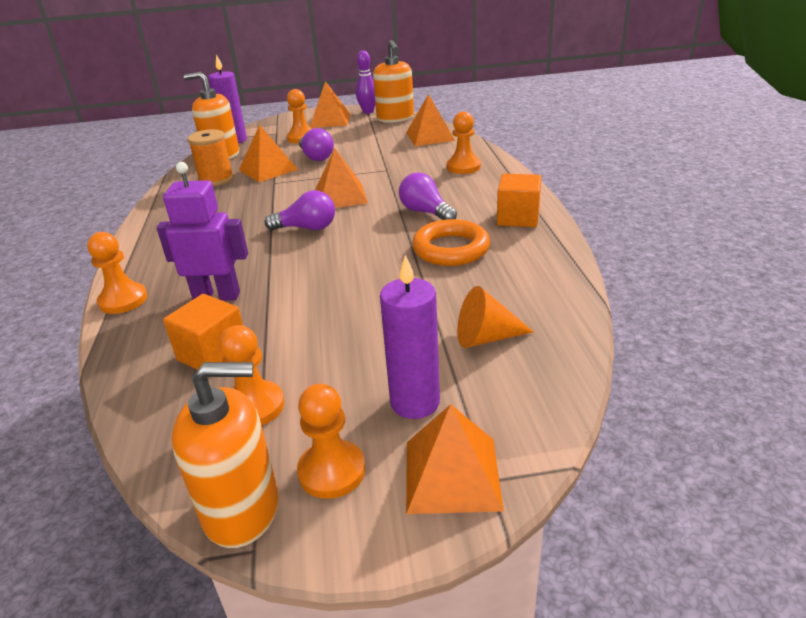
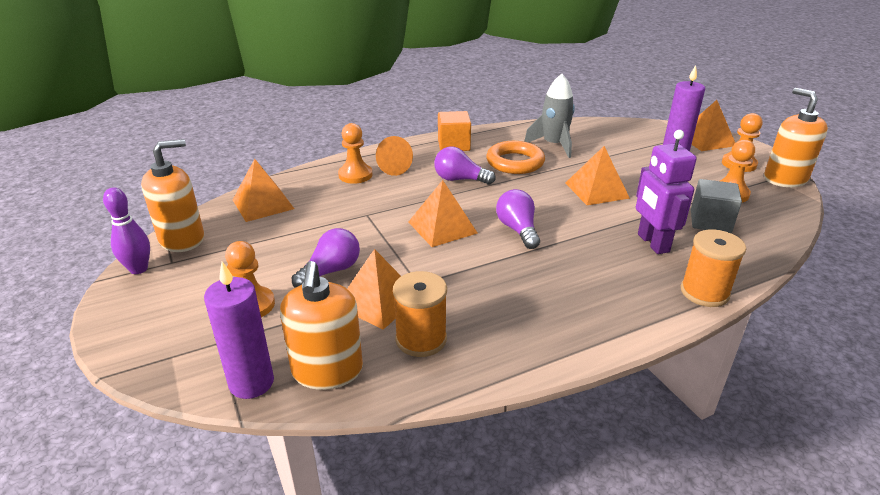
camera: 110 degrees left, 0 degrees up
orange pawn [87,232,147,314] -> orange spool [681,229,746,307]
orange cube [163,294,243,370] -> grey cube [691,179,742,233]
orange pyramid [310,81,350,128] -> orange pyramid moved to [566,146,630,205]
purple light bulb [399,172,457,220] -> purple light bulb turned 75 degrees clockwise [434,147,496,184]
orange cone [457,286,534,348] -> orange cone moved to [376,136,413,176]
none -> grey rocket [524,74,575,158]

